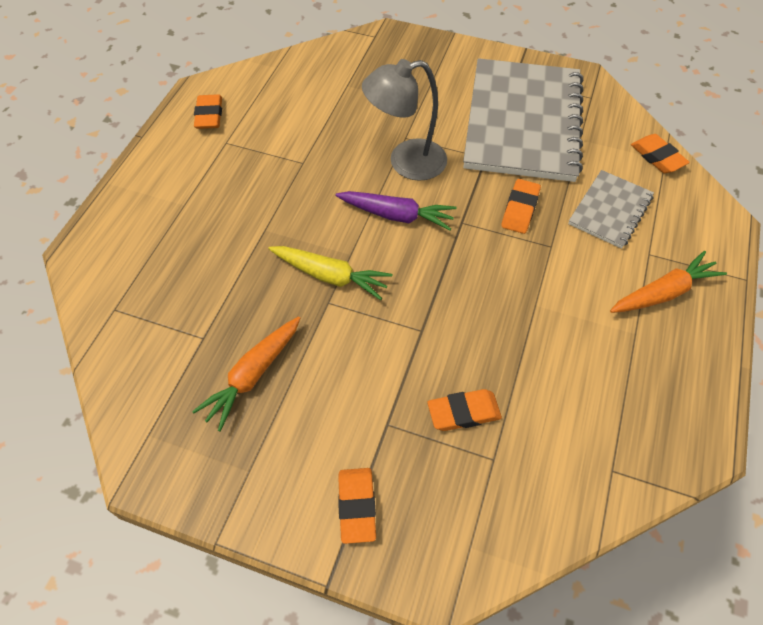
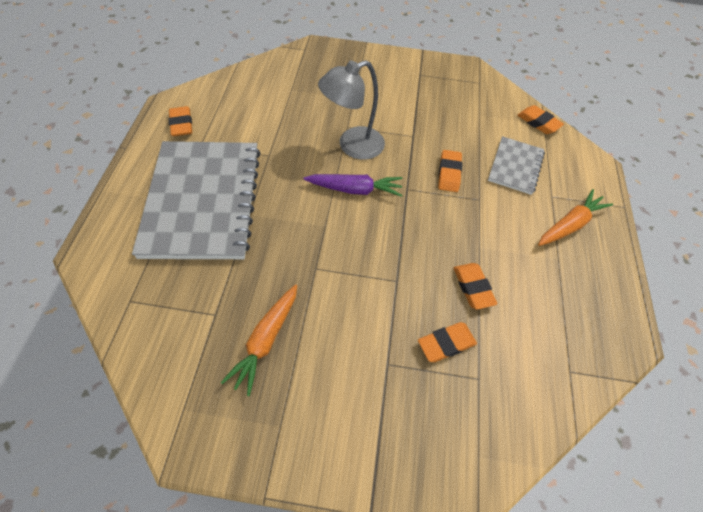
camera: 15 degrees left, 0 degrees up
yellow carrot [268,246,393,300] -> none
orange eraser [338,468,376,544] -> orange eraser moved to [454,263,497,309]
grey notebook [463,58,583,182] -> grey notebook moved to [132,141,260,259]

